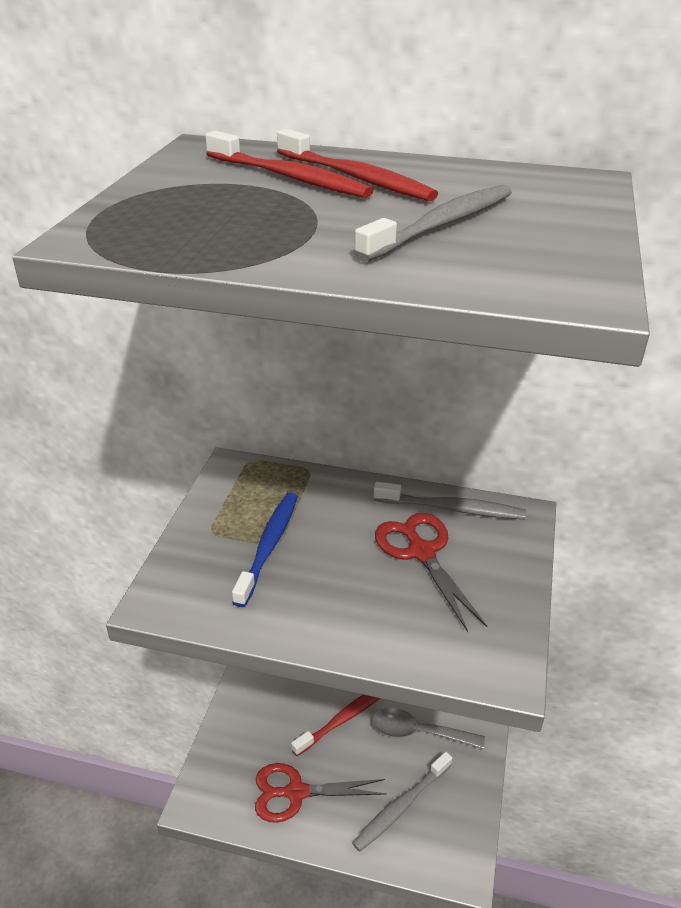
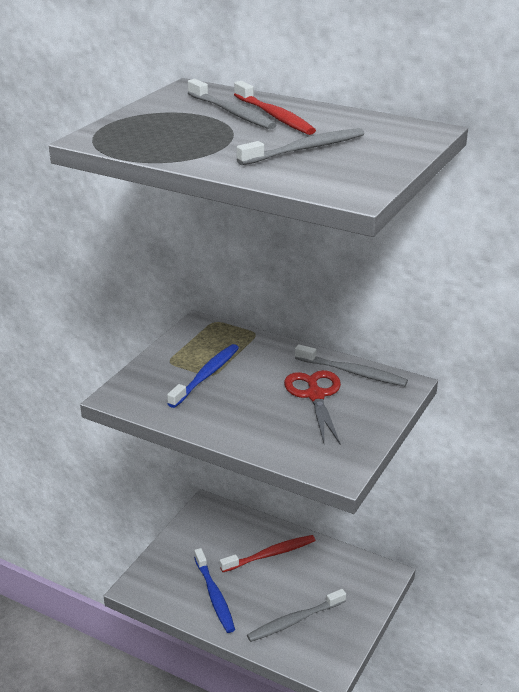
camera: 15 degrees right, 5 degrees down
red toothbrush [205,131,374,198] -> grey toothbrush [188,79,276,130]
red scissors [255,763,387,823] -> blue toothbrush [194,548,235,633]
grey spoon [372,708,485,749] -> none

